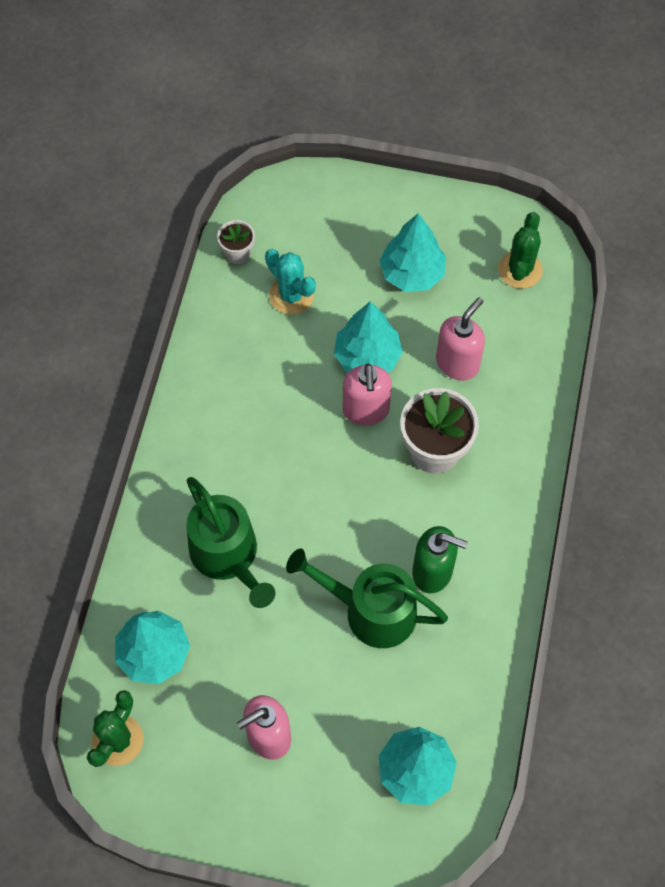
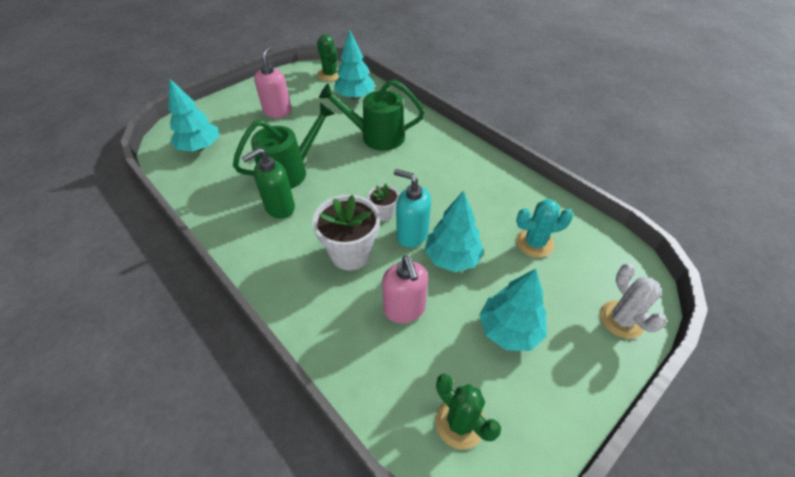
camera: 125 degrees right, 15 degrees down
white flower pot [217,220,255,264] -> white flower pot moved to [368,184,399,221]
pink soap dispenser [343,364,392,426] -> turquoise soap dispenser [394,169,431,248]
none -> white cactus [600,263,667,339]

